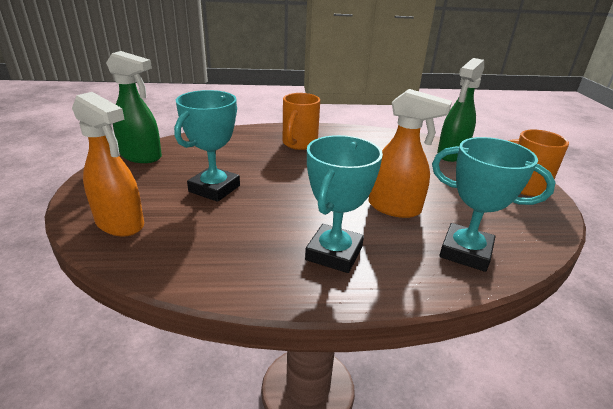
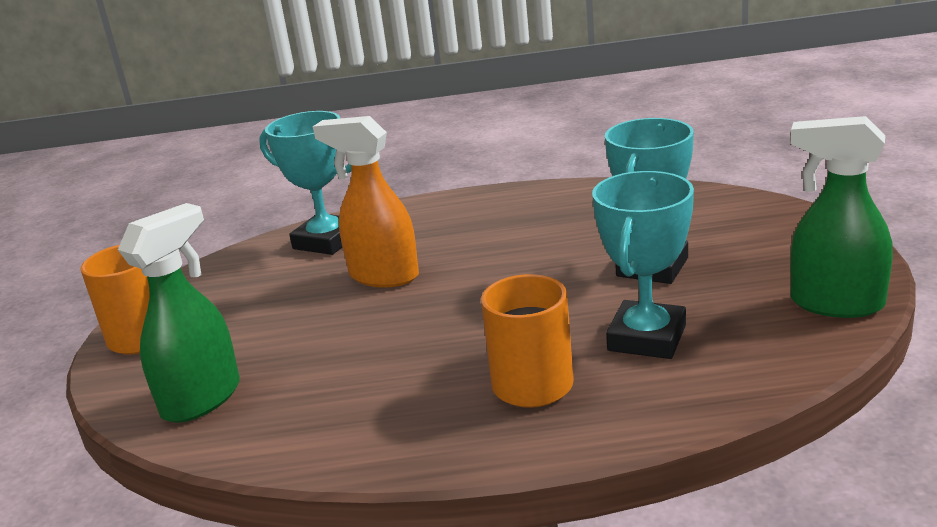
camera: 175 degrees left, 5 degrees down
orange spray bottle [72,92,144,236] -> none
turquoise trophy [305,135,383,273] -> turquoise trophy moved to [592,171,694,359]

